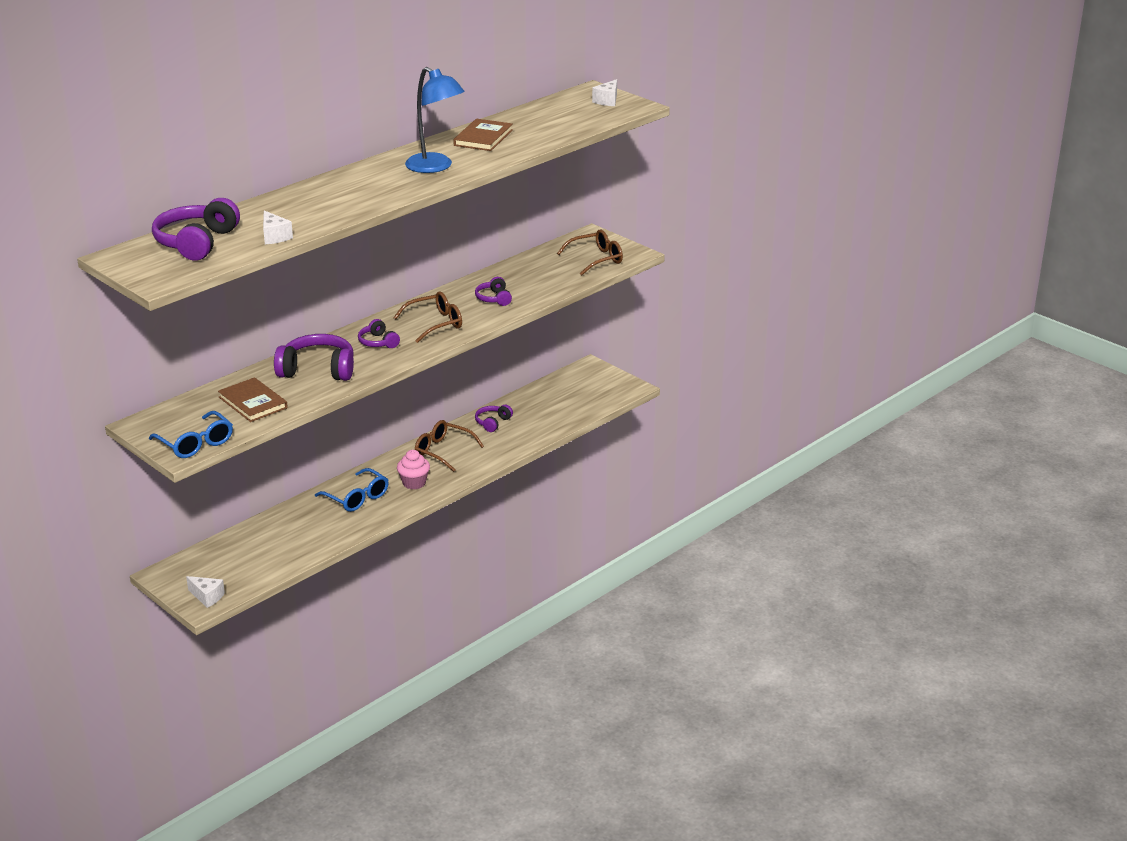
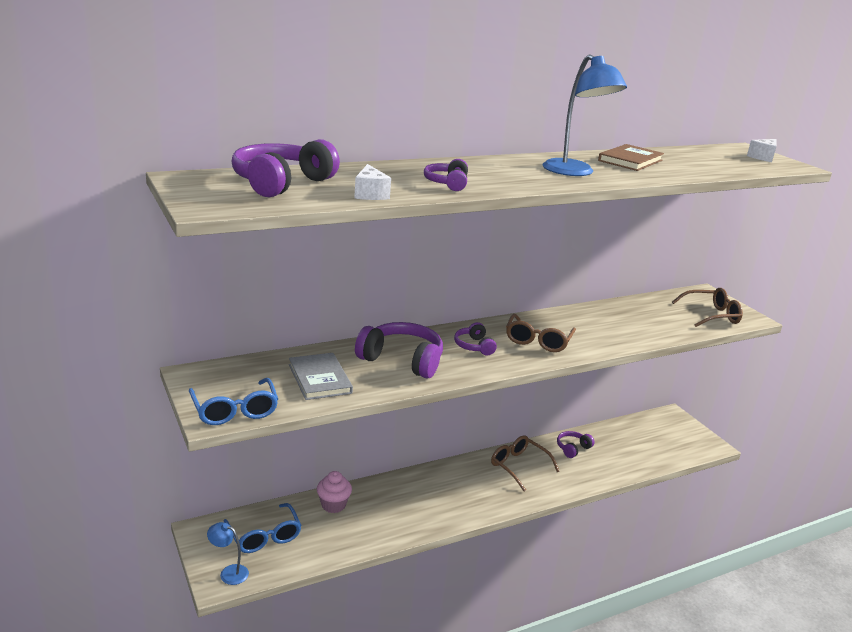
camera: 15 degrees right, 5 degrees down
white cheese [186,576,225,608] -> blue lamp [207,522,249,585]
brown book [218,377,288,422] -> grey book [289,353,353,400]
blue glasses [315,468,389,512] -> blue glasses moved to [224,503,302,553]
brown glasses [393,291,462,343] -> brown glasses turned 120 degrees clockwise [506,314,576,352]
pink cupcake [397,450,430,489] -> pink cupcake moved to [317,471,352,513]
purple headphones [475,277,512,306] -> purple headphones moved to [424,159,468,191]

